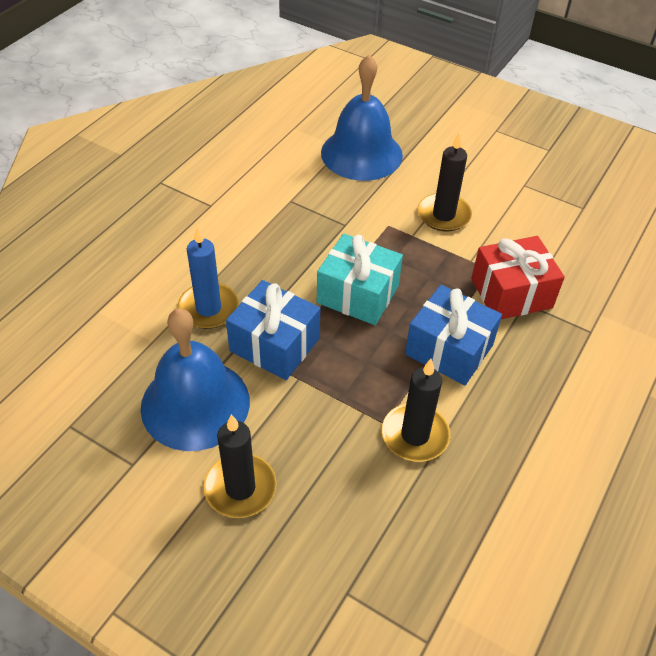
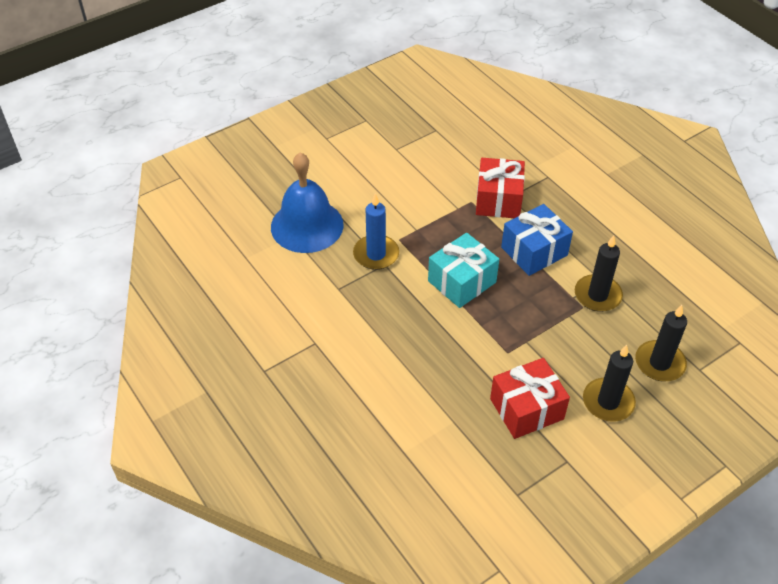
camera: 65 degrees left, 0 degrees up
blue bell [141,308,250,451] -> red gift [490,358,570,439]
blue candle [177,226,239,329] -> blue candle moved to [353,194,399,270]
blue gift [226,280,320,380] -> none
black candle [418,132,472,232] -> black candle moved to [635,305,687,381]

